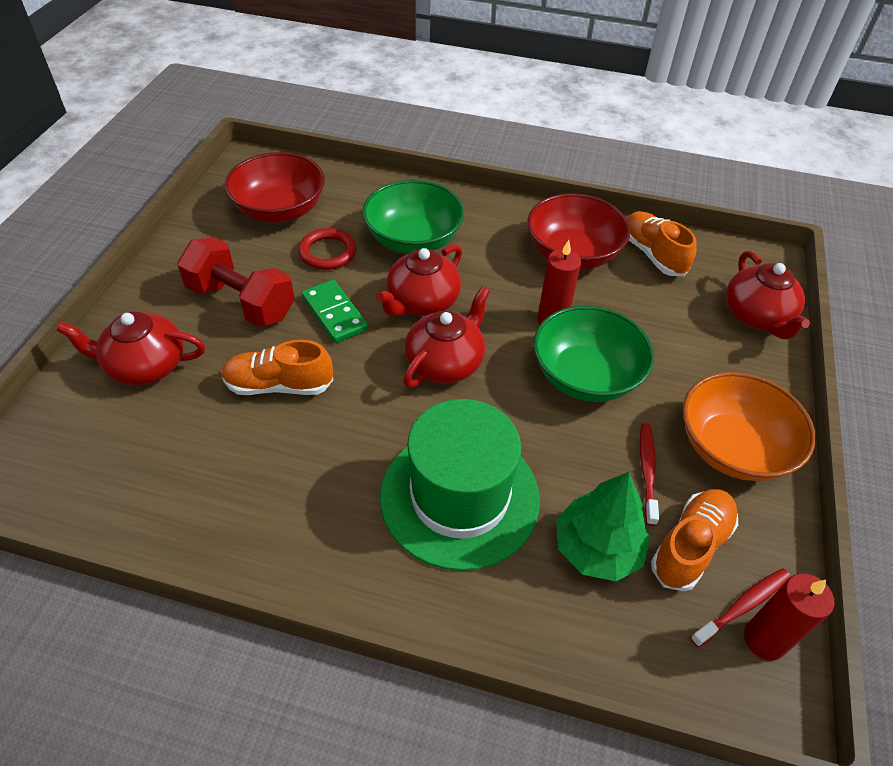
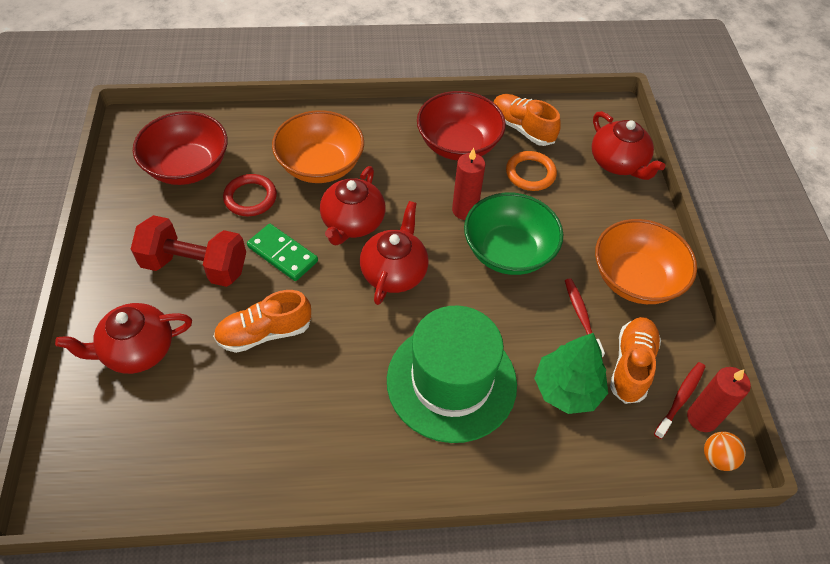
camera: 20 degrees left, 5 degrees up
green bowl [362,180,465,254] -> orange bowl [272,110,364,183]
none -> orange ring [506,151,557,191]
none -> orange ball [704,431,746,471]

